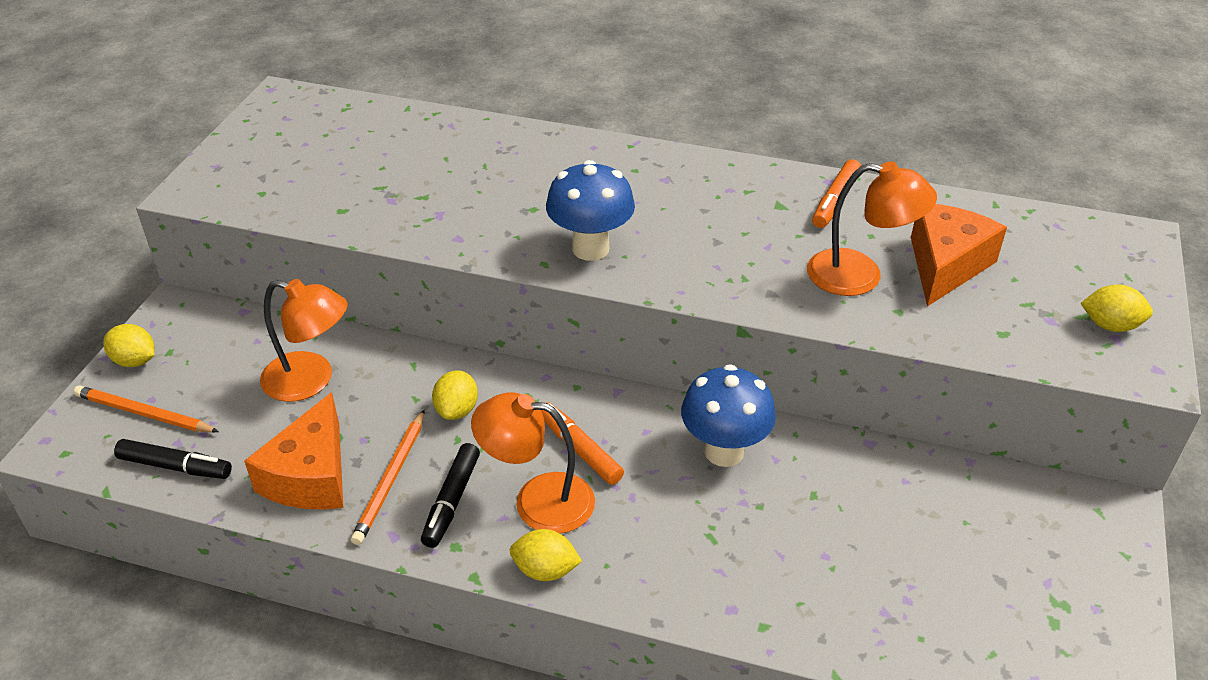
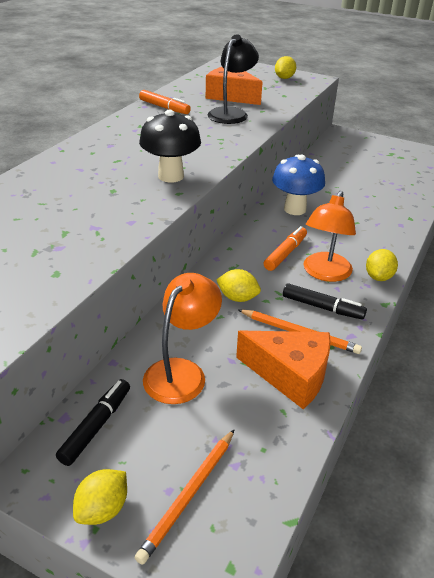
camera: 80 degrees left, 5 degrees down
black marker [114,439,232,479] -> black marker moved to [56,379,130,466]
orange marker [541,402,624,485] -> orange marker turned 150 degrees clockwise [264,226,307,271]
blue mushroom [546,160,635,261] -> black mushroom [139,109,201,183]
orange lamp [807,161,937,296] -> black lamp [208,34,259,124]

